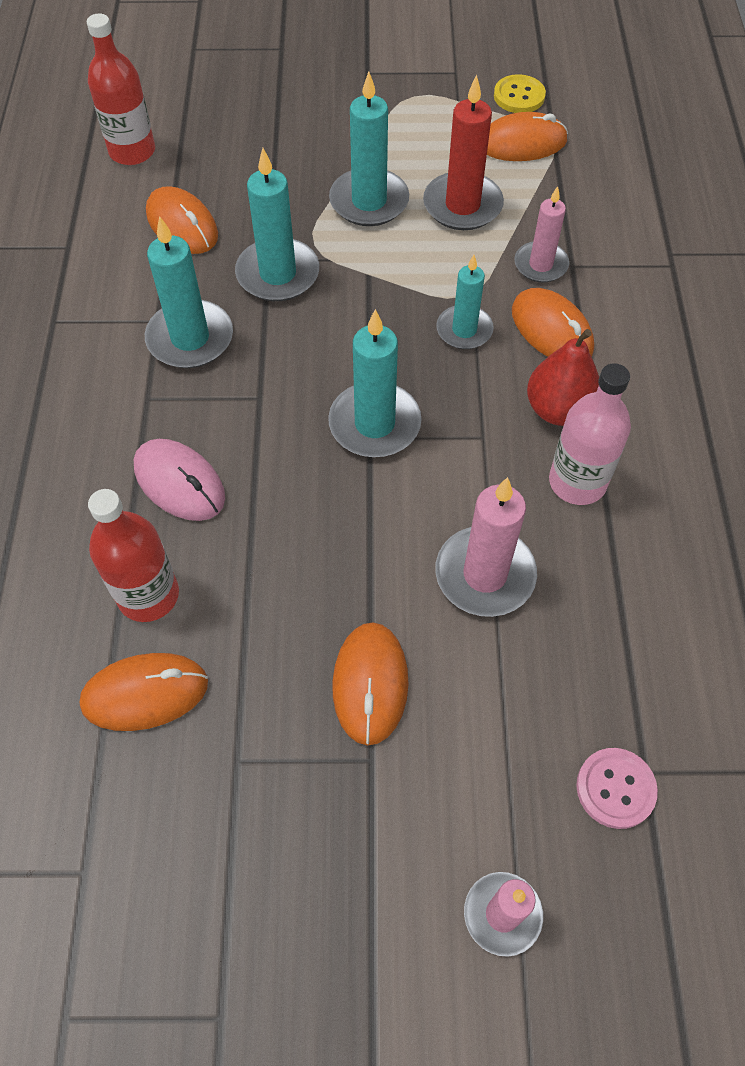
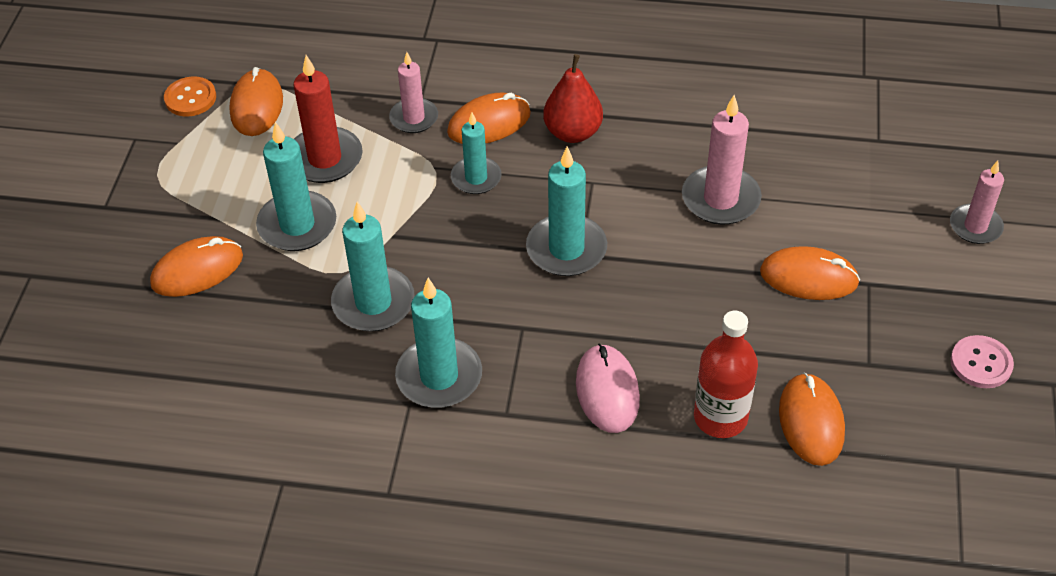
camera: 80 degrees left, 10 degrees down
red bottle [87,13,155,165] -> none
pink mouse [134,439,225,521] -> pink mouse turned 60 degrees counterclockwise [576,343,640,433]
orange mouse [146,186,218,254] -> orange mouse moved to [150,236,243,297]
yellow button [494,74,546,113] -> orange button [164,76,216,117]
pink bottle [549,363,631,505] -> none
pink button [576,748,658,829] -> pink button moved to [950,335,1014,388]

